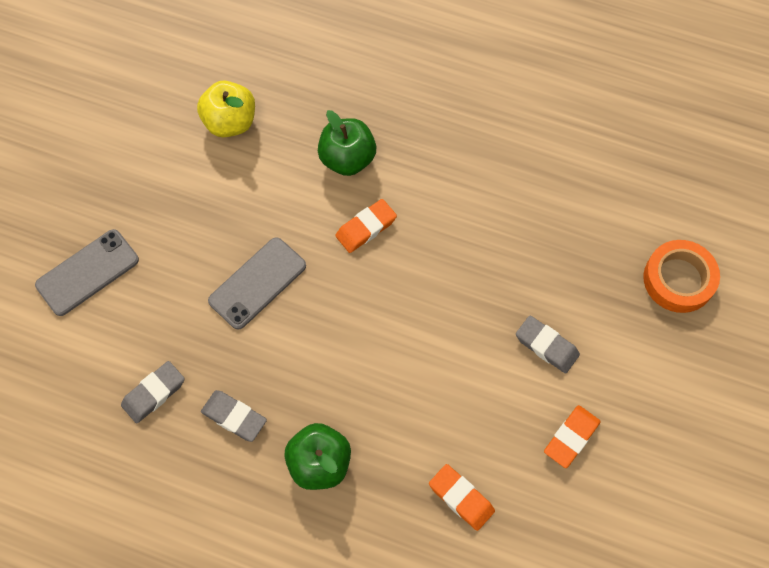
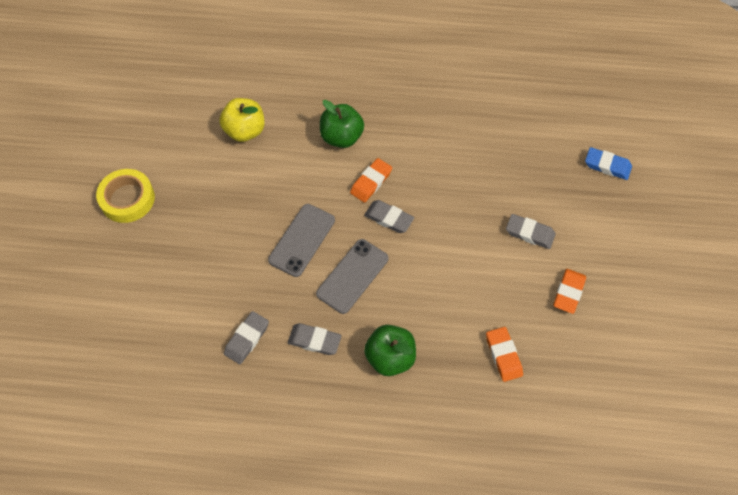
camera: 15 degrees left, 5 degrees down
grey phone [35,229,139,316] -> grey phone moved to [316,239,388,314]
orange eraser [429,464,495,531] -> orange eraser turned 45 degrees clockwise [486,327,523,382]
orange tape [643,240,720,313] -> blue eraser [585,147,632,180]
none -> yellow tape [96,169,155,223]
none -> grey eraser [364,200,414,233]

